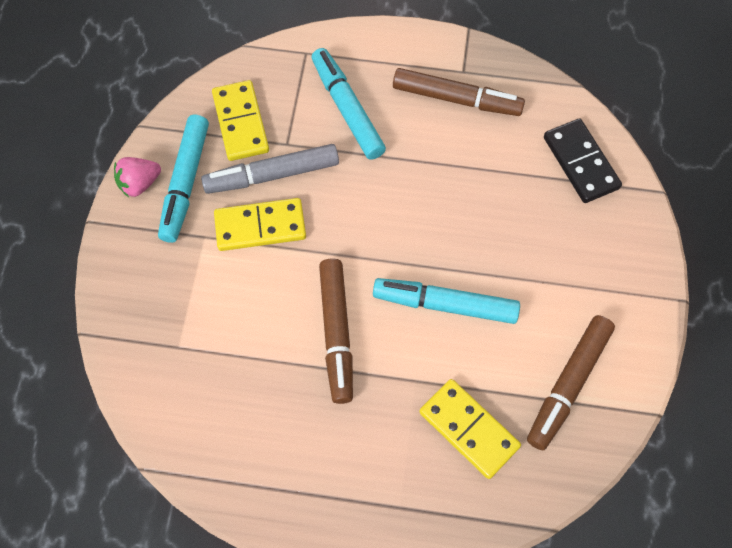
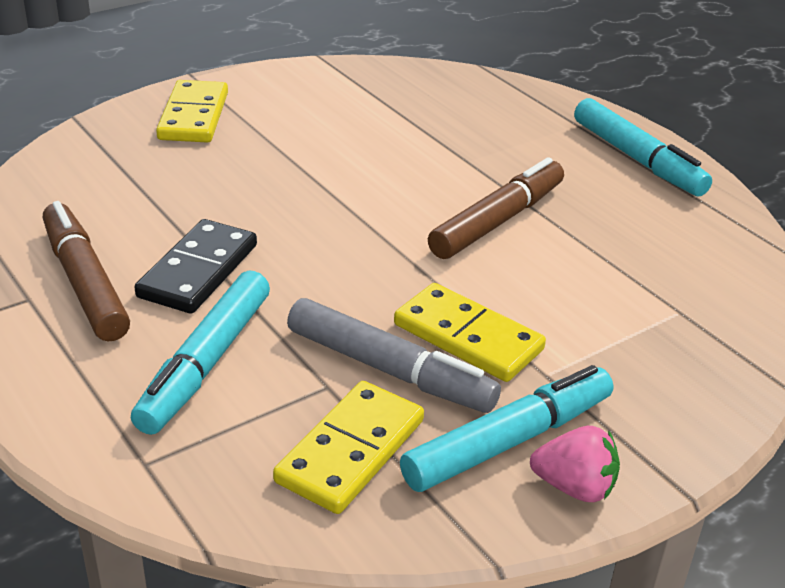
camera: 135 degrees left, 30 degrees down
turquoise marker [373,278,520,324] -> turquoise marker moved to [574,98,712,197]
yellow domino [419,379,521,479] -> yellow domino moved to [156,80,228,143]
brown marker [527,315,615,450] -> none
black domino [544,118,622,203] -> black domino moved to [134,219,257,314]

